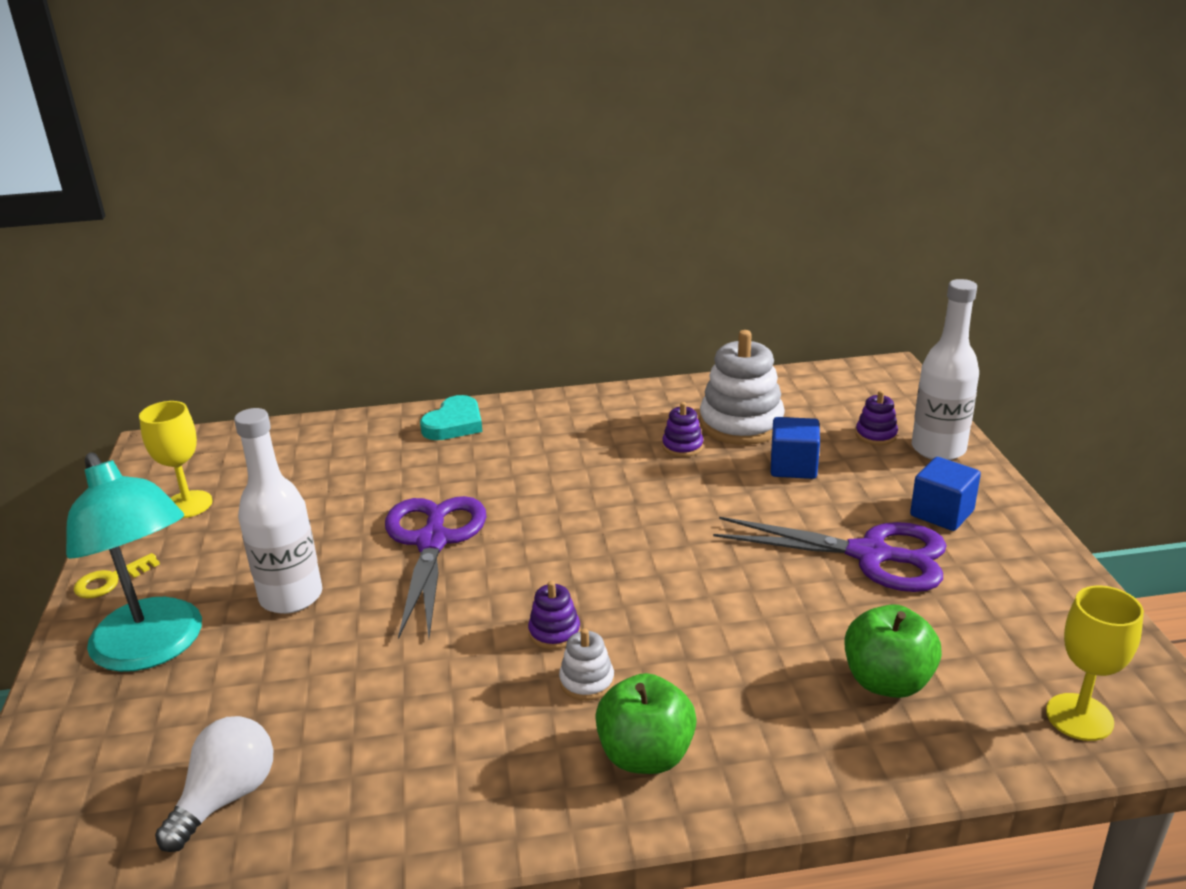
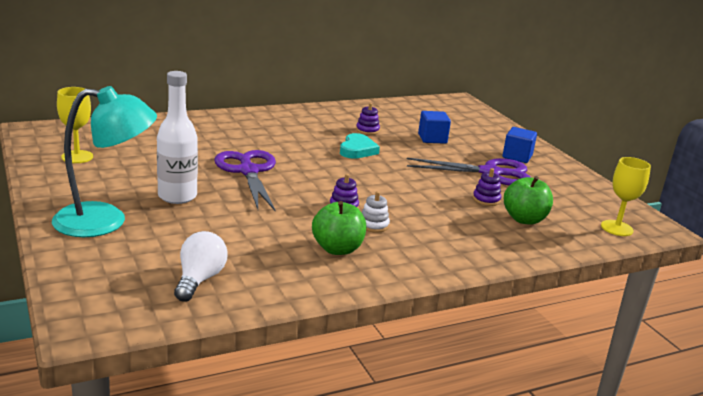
camera: 20 degrees left, 5 degrees down
turquoise lamp [66,452,202,672] -> turquoise lamp turned 45 degrees counterclockwise [52,86,157,237]
yellow key [74,553,160,598] -> none
turquoise heart [420,395,483,440] -> turquoise heart moved to [340,133,380,159]
green apple [595,673,697,774] -> green apple moved to [312,201,366,255]
white stacking toy [700,330,785,445] -> none
purple stacking toy [856,390,898,445] -> purple stacking toy moved to [473,168,501,206]
white bottle [912,279,979,460] -> none

